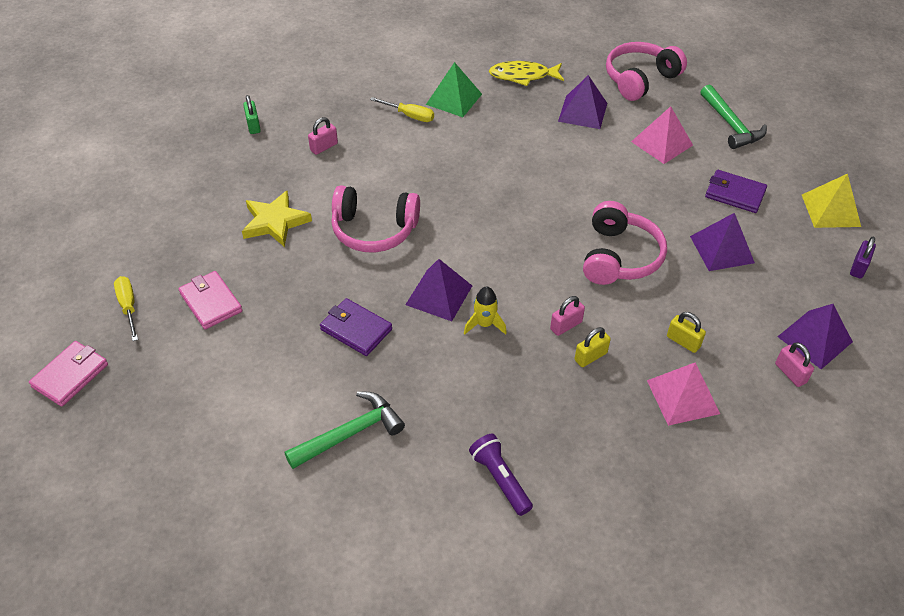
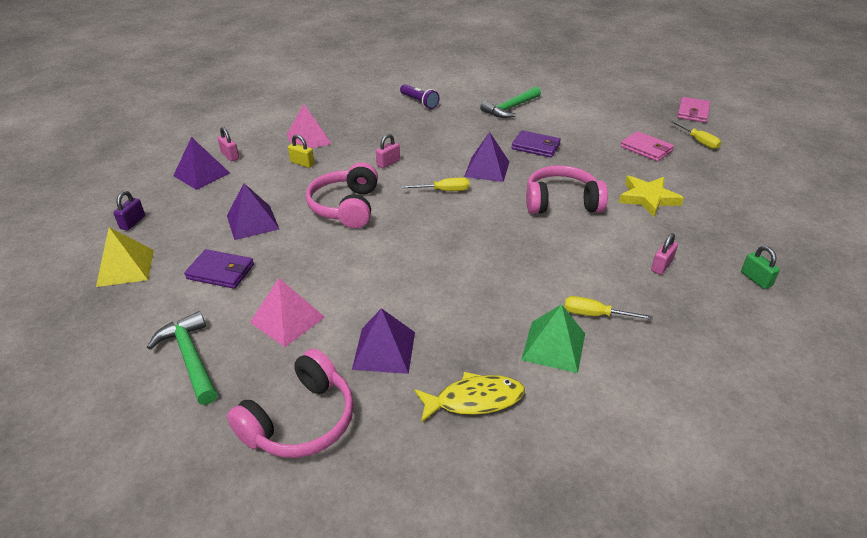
camera: 170 degrees right, 10 degrees down
yellow rocket [464,287,507,335] -> none
yellow padlock [575,327,611,367] -> none
none -> yellow screwdriver [402,178,469,191]

